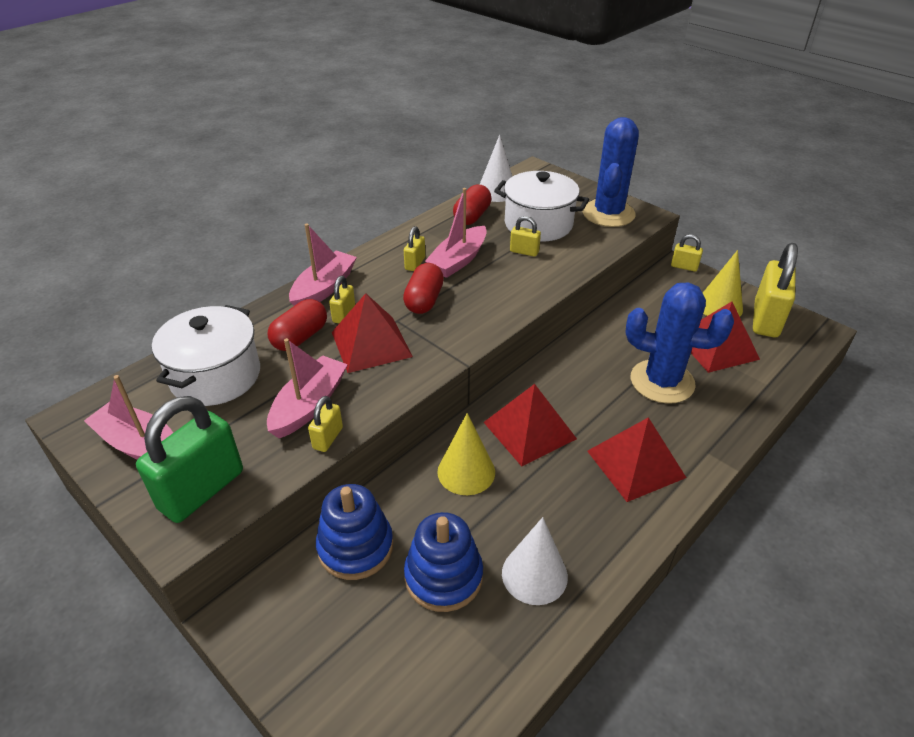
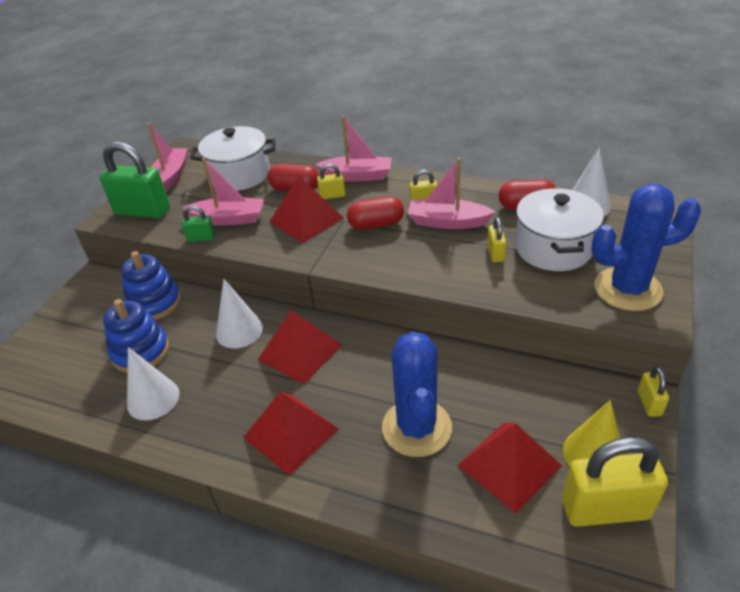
camera: 70 degrees right, 0 degrees up
yellow padlock [308,396,343,452] -> green padlock [182,206,215,242]
yellow cone [437,413,495,495] -> white cone [216,279,263,348]

